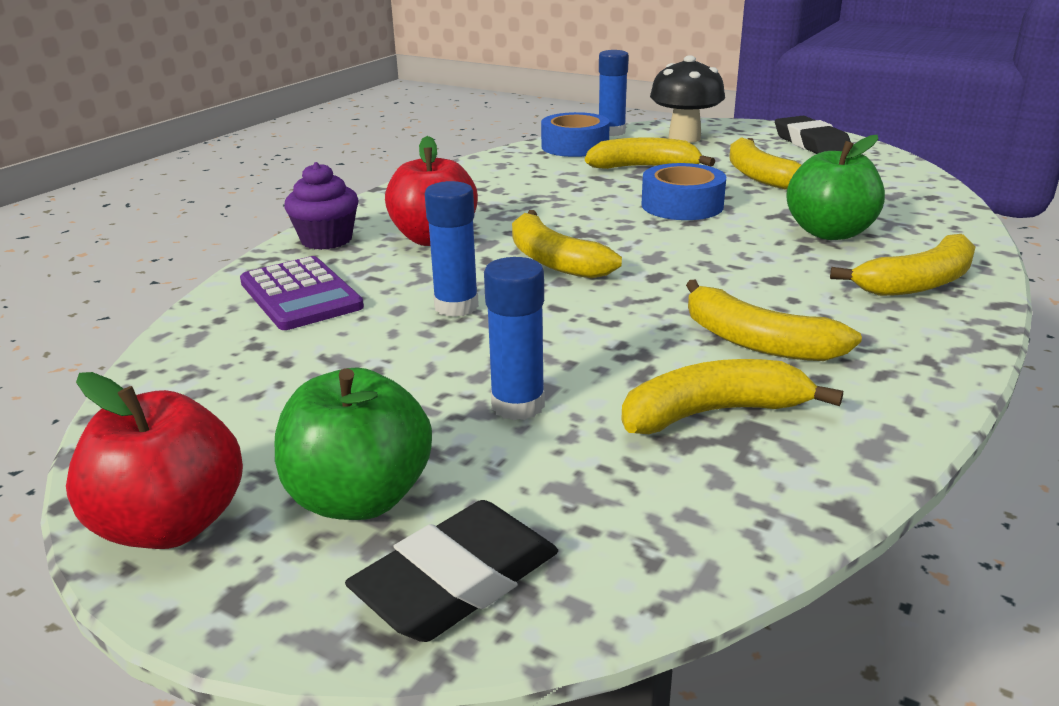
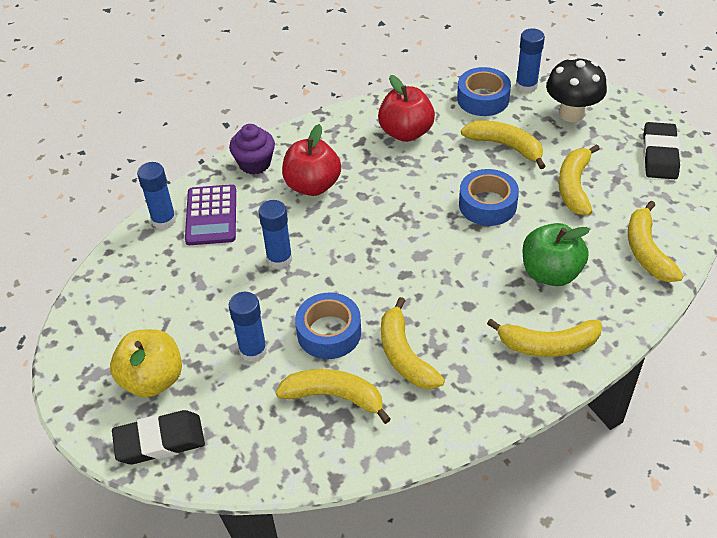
camera: 30 degrees right, 20 degrees up
red apple [66,372,243,549] -> red apple moved to [378,75,435,142]
green apple [275,367,432,520] -> yellow apple [110,329,182,398]
yellow banana [512,210,622,278] -> yellow banana moved to [628,201,683,282]
none -> blue glue stick [137,162,176,229]
none -> blue tape [295,292,361,359]

